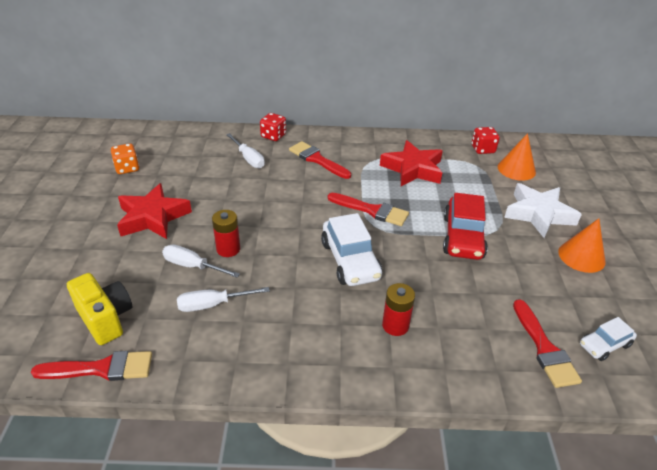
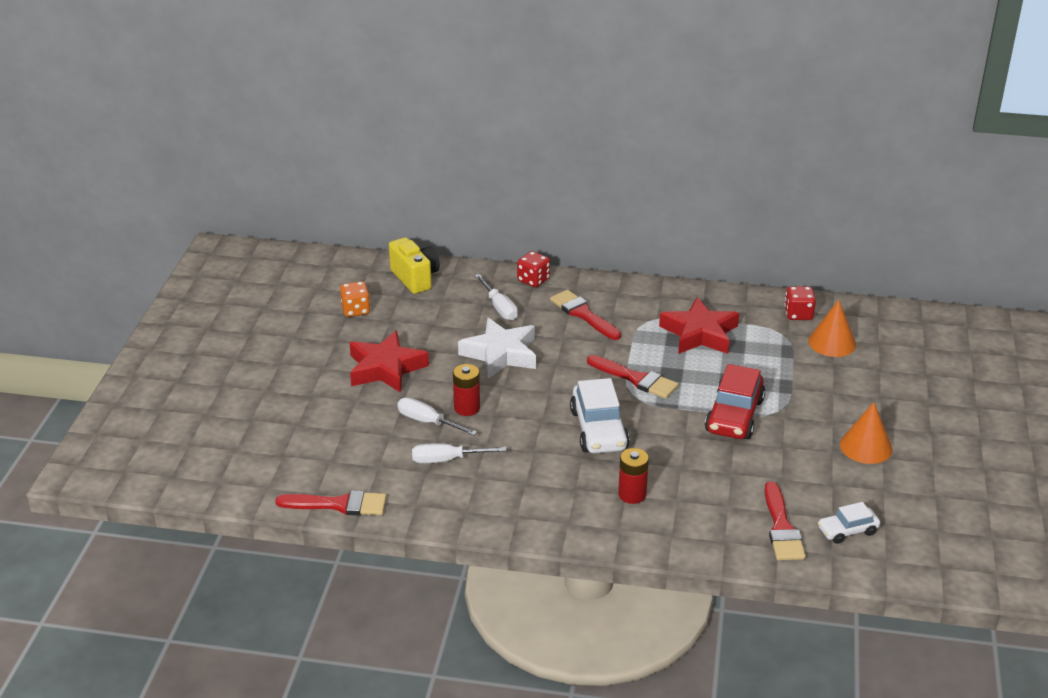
camera: 10 degrees right, 5 degrees down
yellow camera [67,273,132,345] -> yellow camera moved to [389,237,440,294]
white star [504,183,582,238] -> white star moved to [458,318,536,379]

